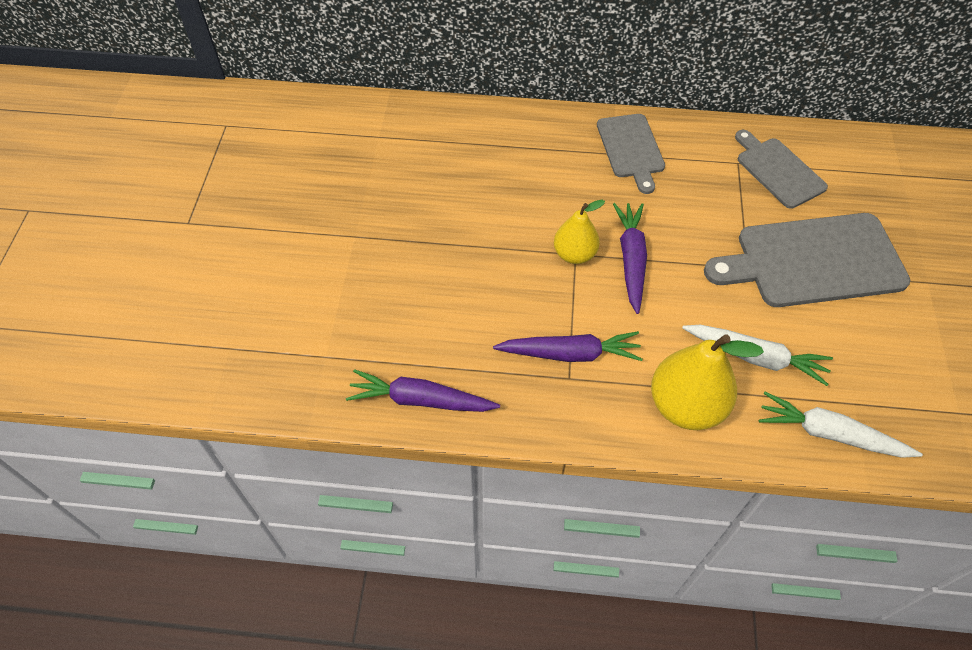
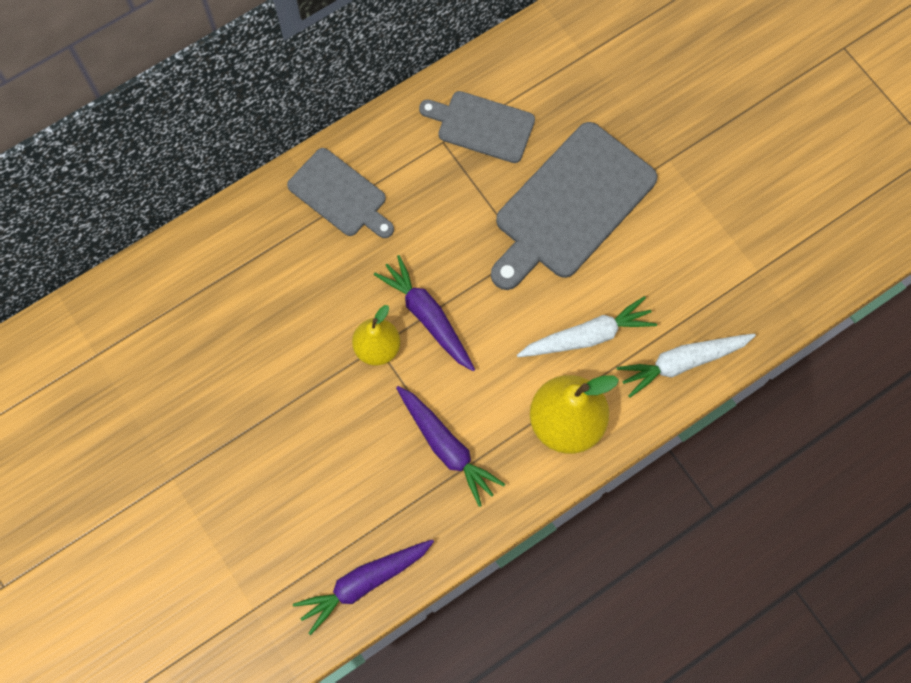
camera: 40 degrees left, 15 degrees up
purple carrot [493,331,643,362] -> purple carrot turned 90 degrees clockwise [396,386,505,507]

